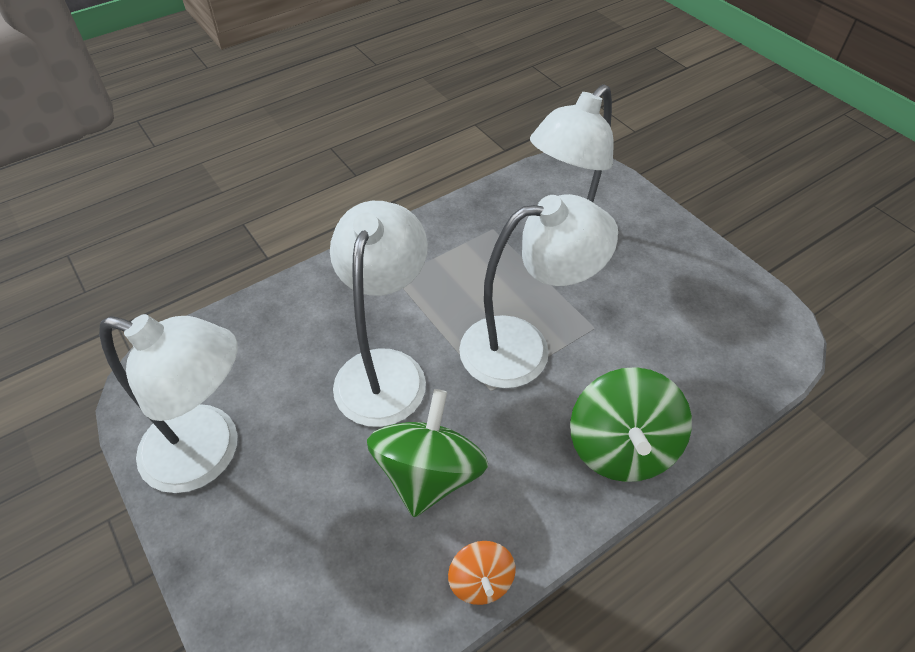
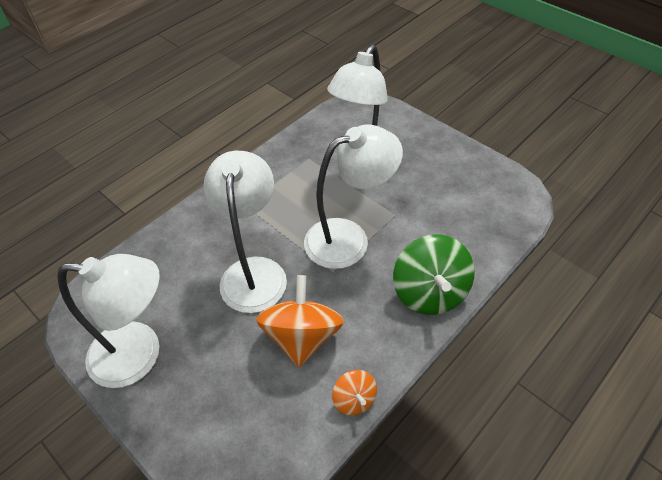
camera: 10 degrees left, 0 degrees up
green spinning top [367,389,488,517] -> orange spinning top [256,275,344,367]

